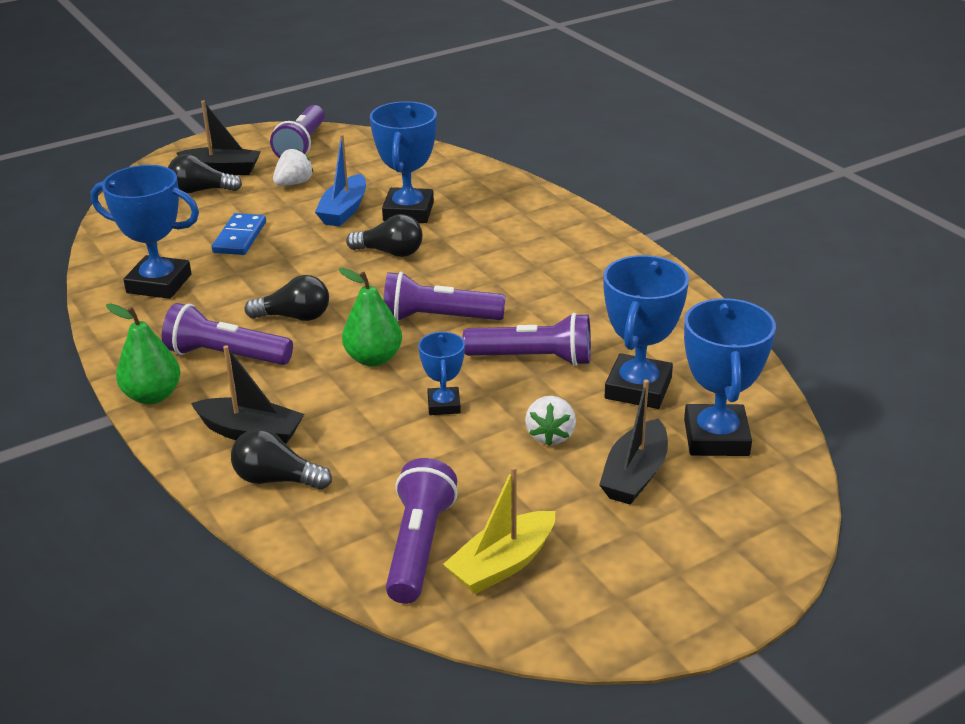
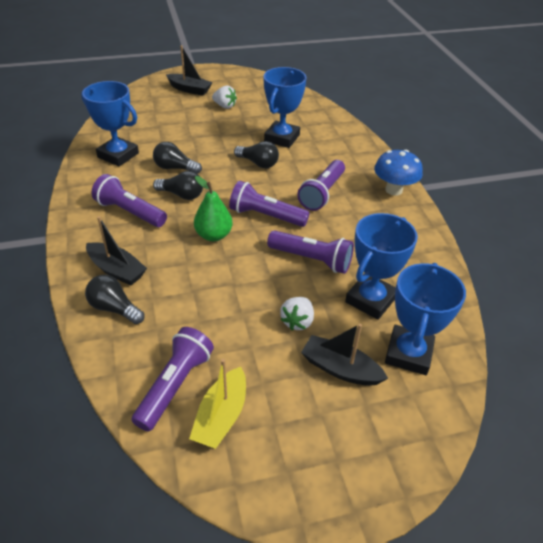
camera: 15 degrees right, 10 degrees up
green pear [106,303,181,404] -> none
black light bulb [168,154,242,193] -> black light bulb moved to [153,142,202,174]
blue domino [212,213,266,255] -> none
purple flashlight [270,105,325,158] -> purple flashlight moved to [297,160,345,211]
white strawberry [273,148,313,186] -> white strawberry turned 60 degrees clockwise [212,86,237,109]
blue boat [315,134,366,227] -> none
blue trophy [418,332,465,415] -> none
yellow boat [443,466,555,594] -> yellow boat turned 45 degrees counterclockwise [189,359,246,449]
black boat [599,380,668,505] -> black boat turned 75 degrees clockwise [301,324,388,386]
none -> blue mushroom [374,150,423,196]

